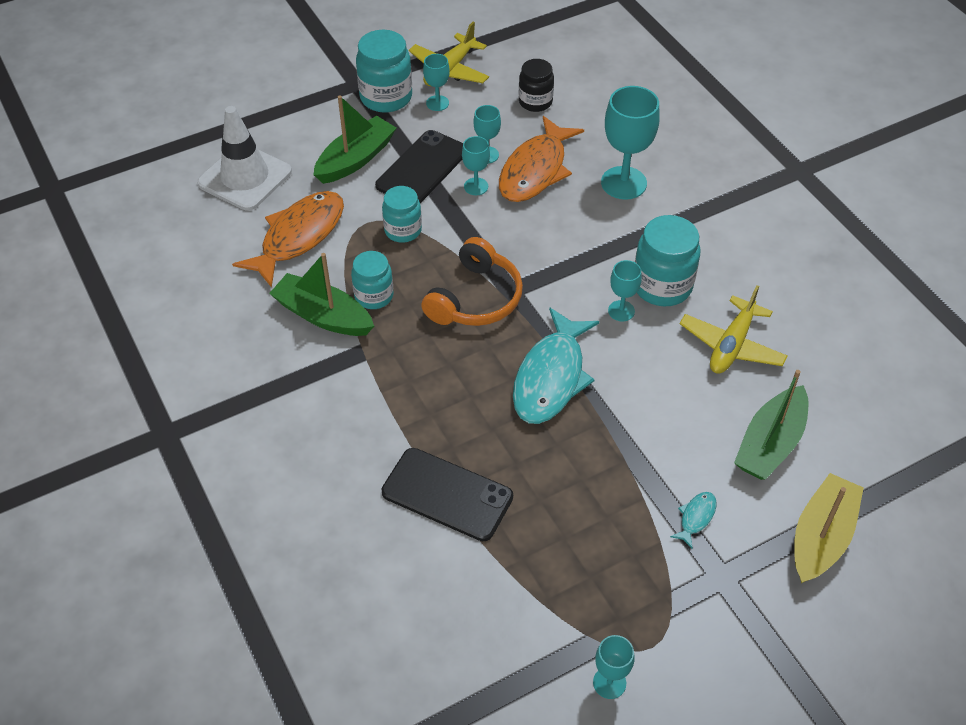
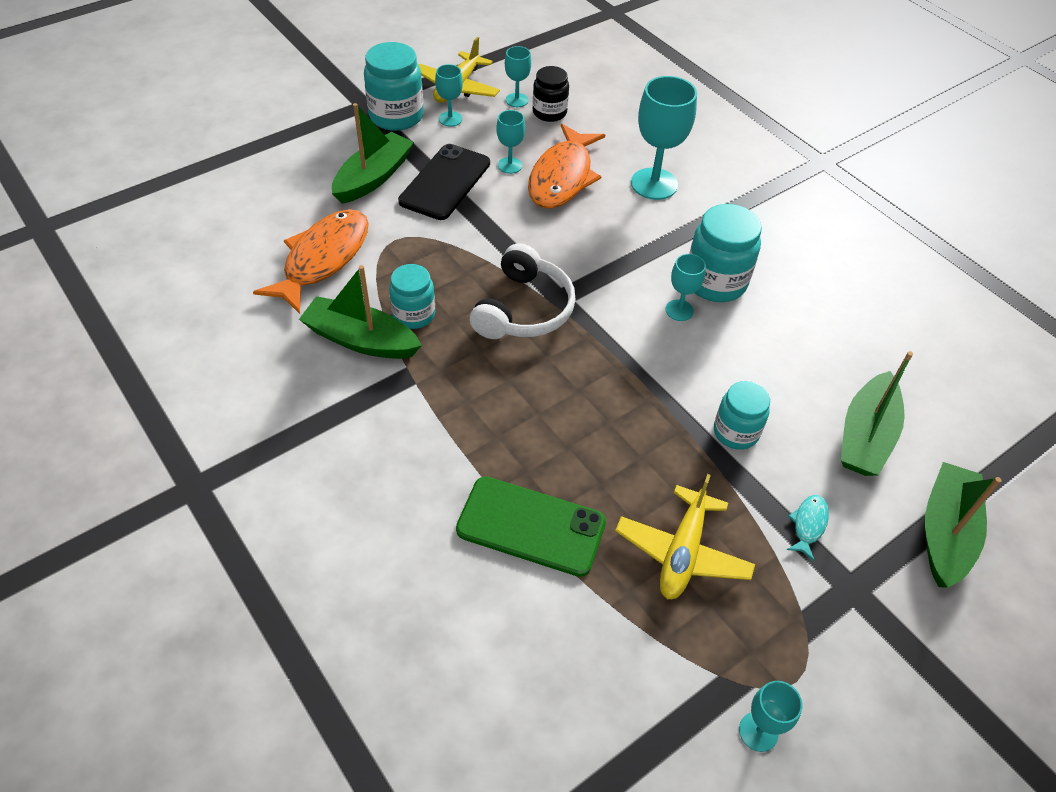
camera: 10 degrees left, 0 degrees up
white traffic cone [197,106,292,211] -> none
turquoise jar [382,186,422,243] -> turquoise jar moved to [714,381,770,450]
black phone [382,448,513,541] -> green phone [456,477,606,577]
orange headphones [421,237,523,326] -> white headphones [470,243,576,339]
turquoise goblet [462,136,490,195] -> turquoise goblet moved to [505,46,531,107]
turquoise fish [513,307,599,424] -> none
yellow plane [679,285,788,374] -> yellow plane moved to [615,474,755,599]
yellow boat [794,473,864,583] -> green boat [925,462,1002,588]

